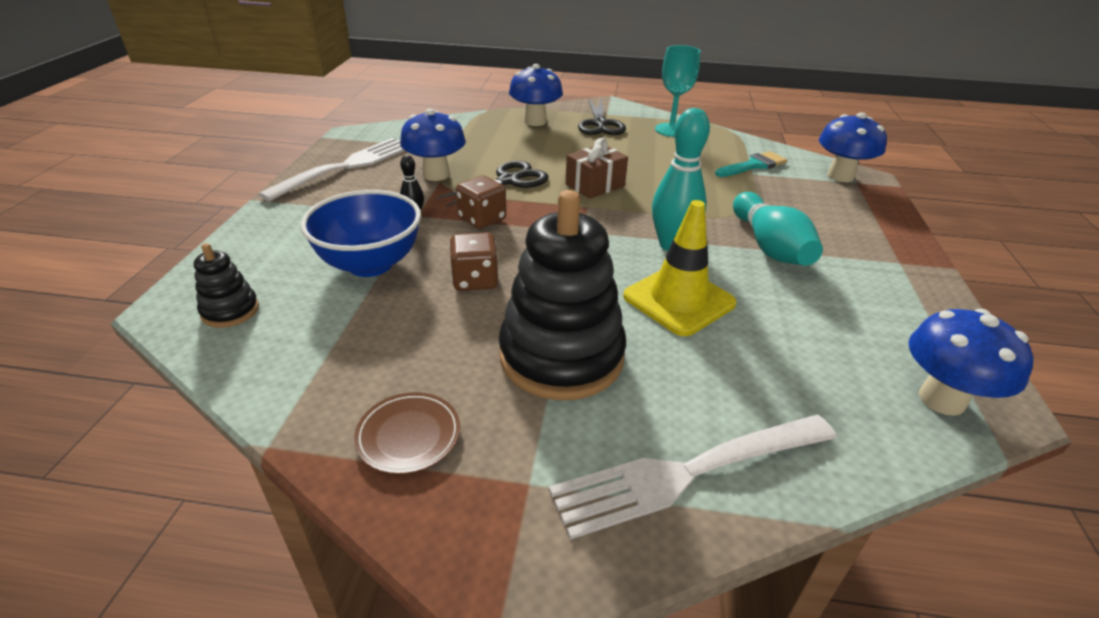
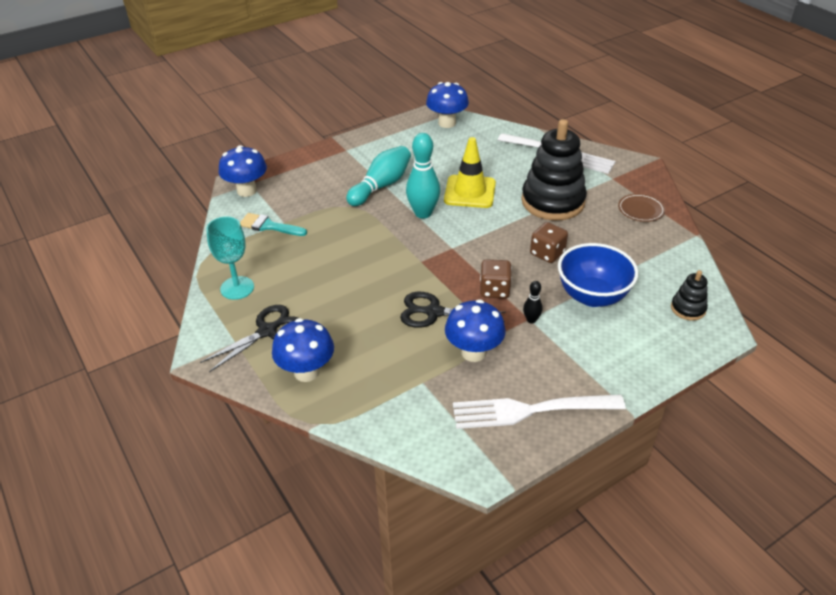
camera: 130 degrees left, 5 degrees up
brown gift [565,138,628,199] -> none

